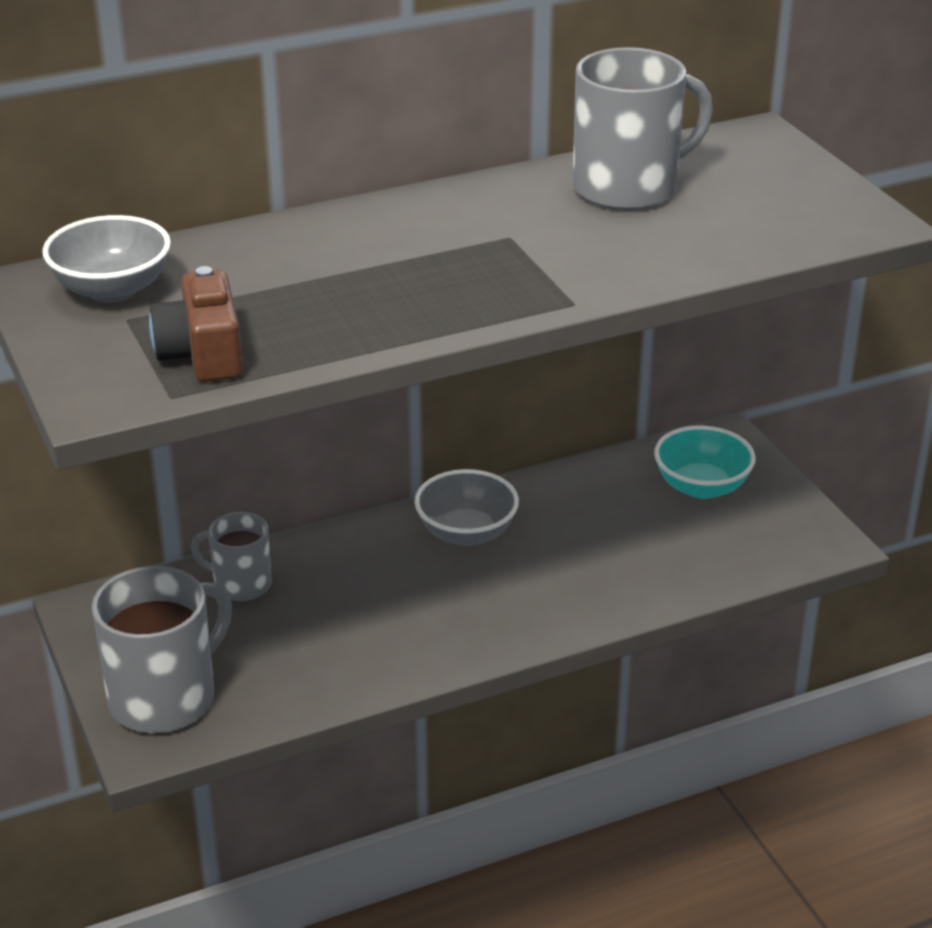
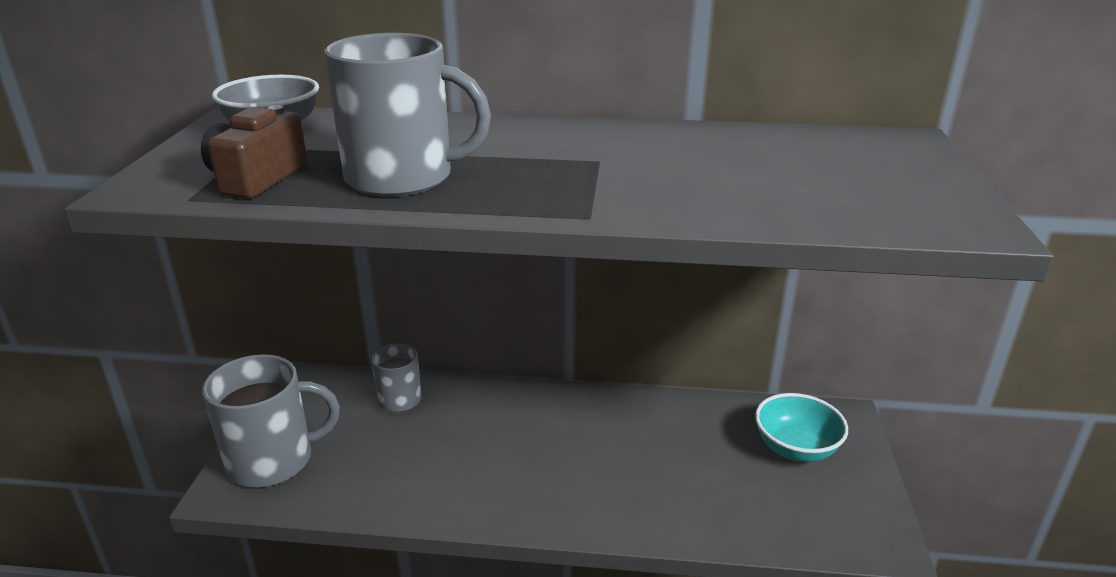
camera: 30 degrees right, 5 degrees down
grey bowl [415,469,519,546] -> none
grey mug [573,47,713,210] -> grey mug moved to [324,33,491,197]

